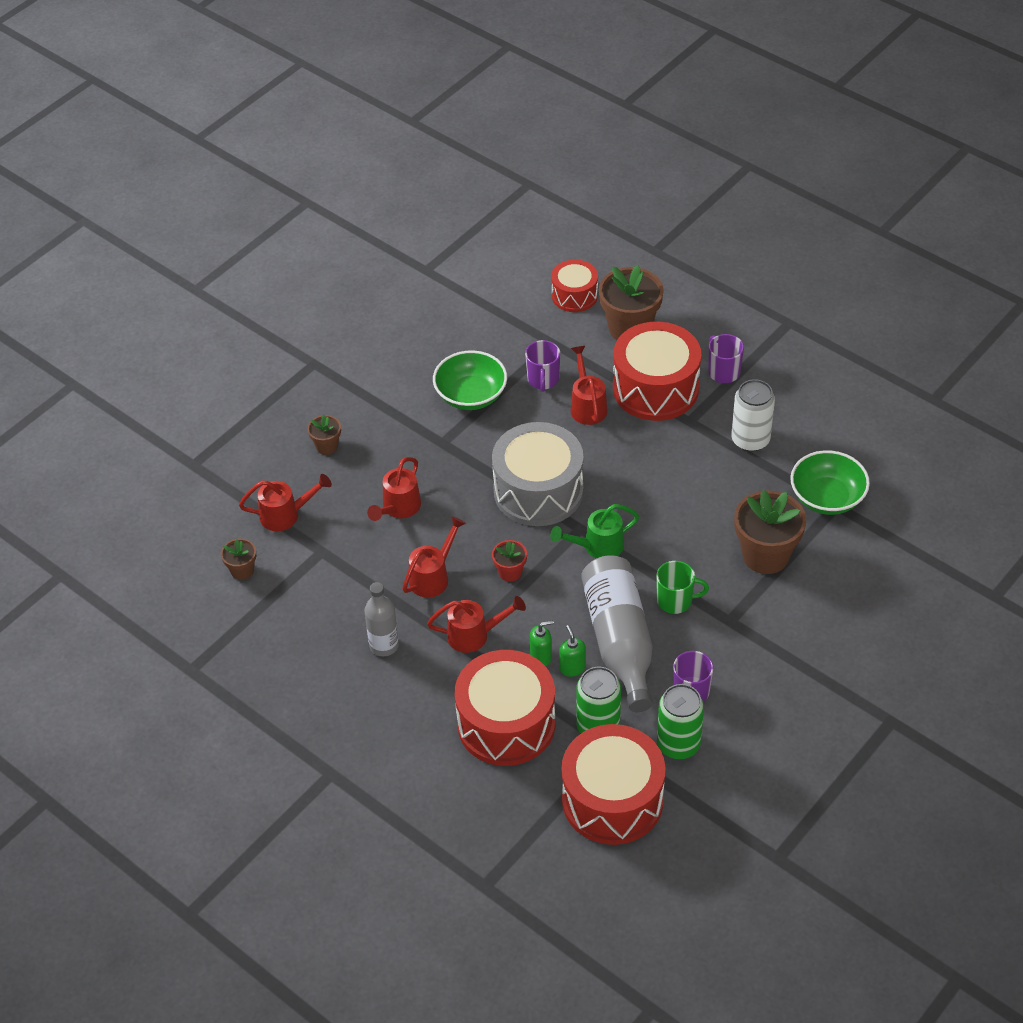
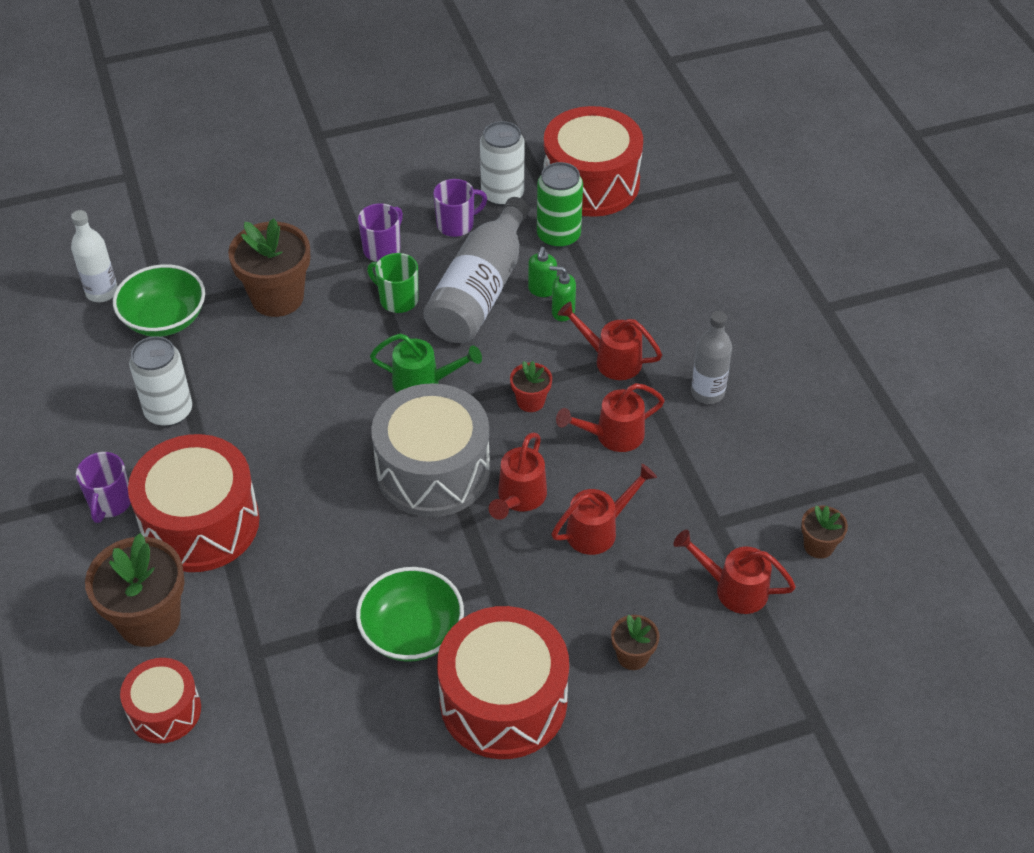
camera: 150 degrees left, 0 degrees up
red drum [455,650,555,766] -> red drum moved to [437,606,569,759]
purple mug [525,340,560,392] -> purple mug moved to [358,203,403,262]
red watering can [571,346,607,425] -> red watering can moved to [489,432,547,520]
green can [657,684,704,759] -> white can [480,121,524,206]
none -> white bottle [71,210,118,302]

